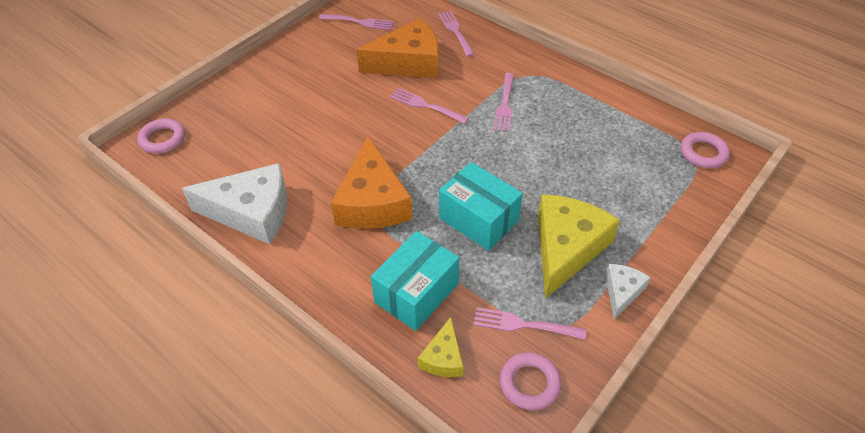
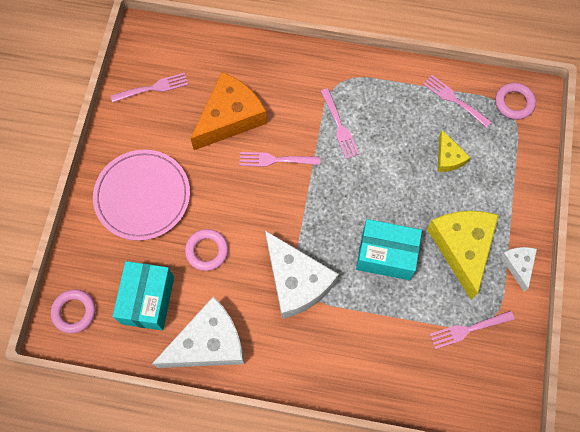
camera: 30 degrees left, 20 degrees up
orange cheese [331,136,412,229] -> white cheese [265,231,339,319]
turquoise box [371,231,459,331] -> turquoise box moved to [113,261,174,331]
yellow cheese [418,317,463,377] -> yellow cheese moved to [438,130,470,172]
pink fork [438,11,475,57] -> pink fork moved to [423,75,492,128]
pink ring [500,352,561,411] -> pink ring moved to [185,229,228,271]
none -> pink plate [93,150,190,241]

